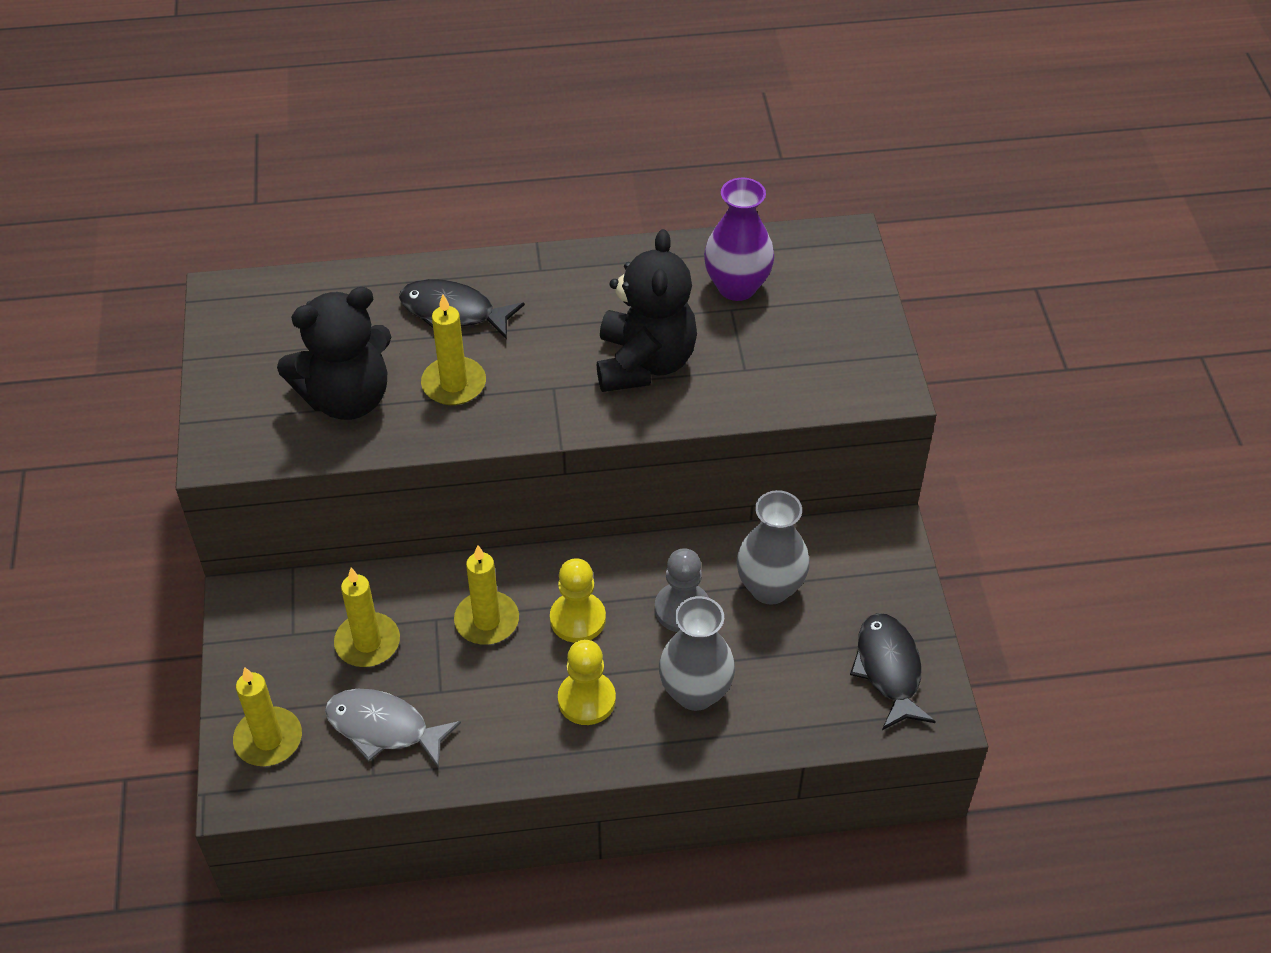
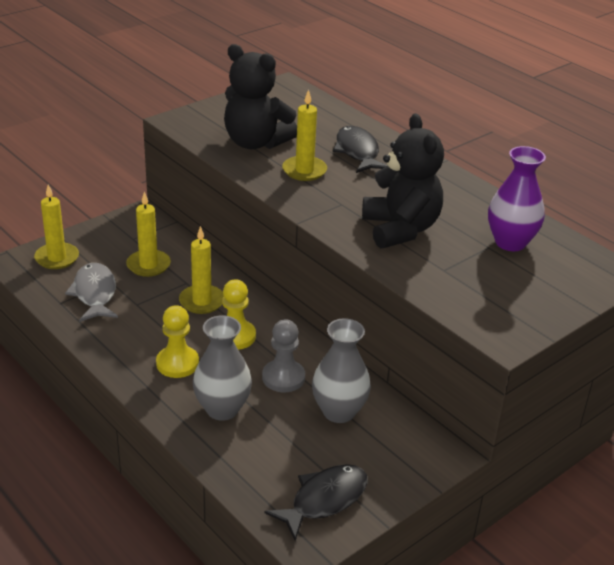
camera: 55 degrees right, 15 degrees down
black teddy bear [597,229,697,392] -> black teddy bear turned 75 degrees counterclockwise [362,113,444,249]

